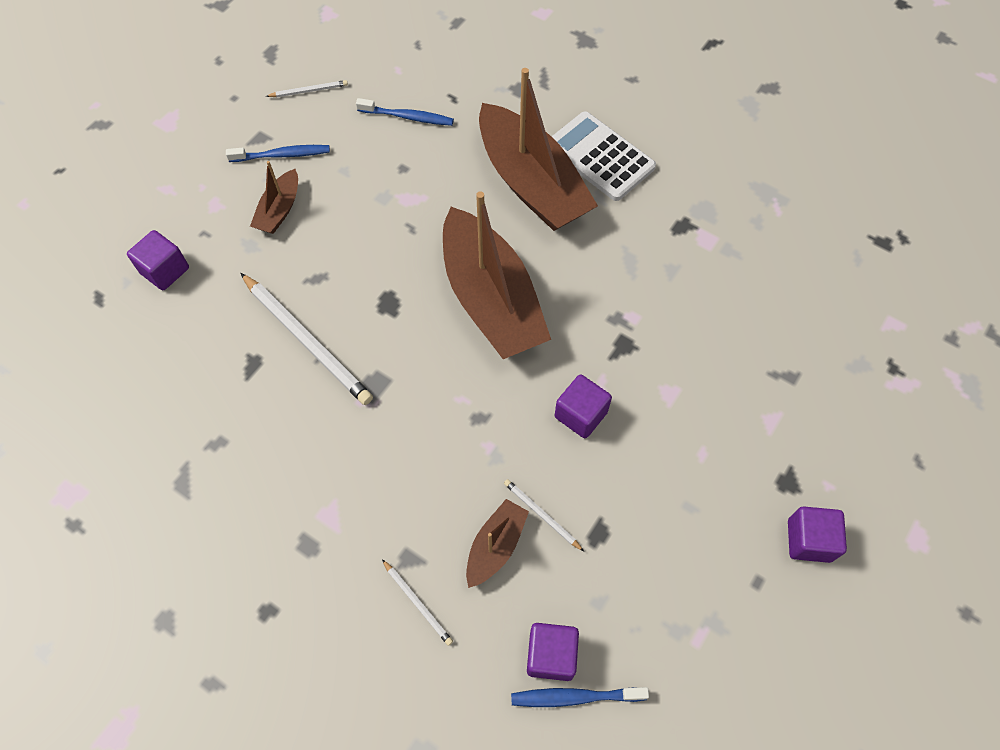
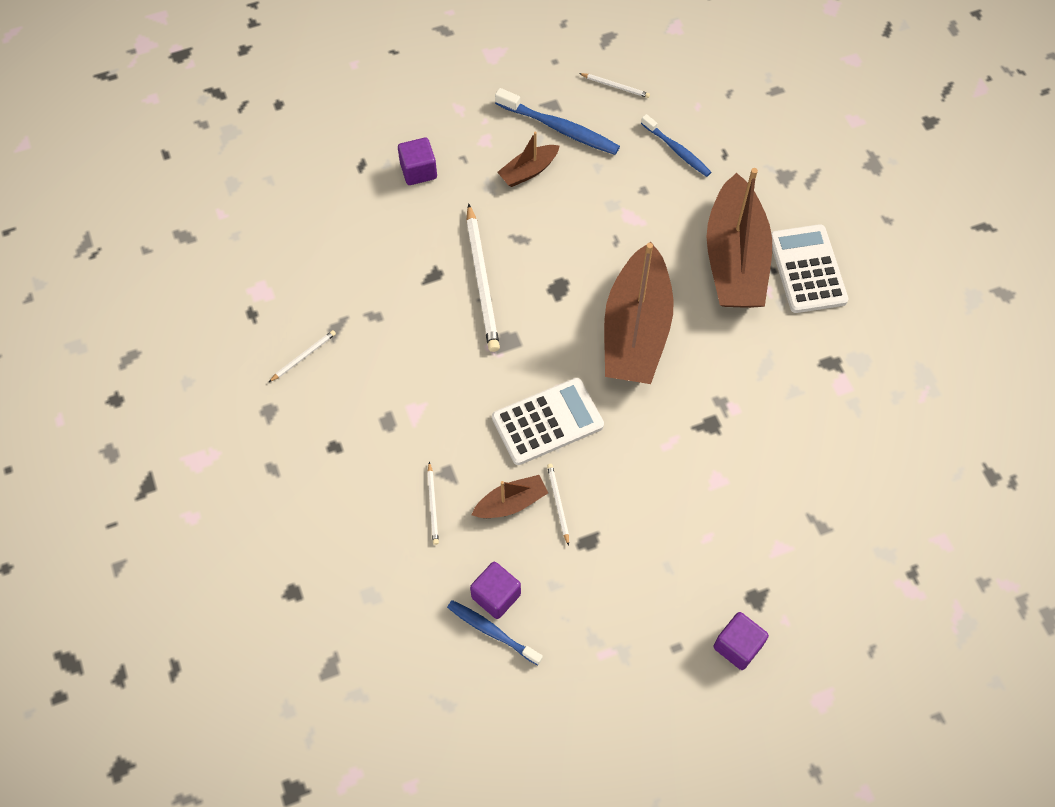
camera: 35 degrees right, 0 degrees up
blue toothbrush [226,145,330,162] -> blue toothbrush [495,88,620,155], size x1.51
purple cube [555,375,612,438] -> none
none -> white pencil [269,330,336,382]
none -> white calculator [492,378,604,465]

